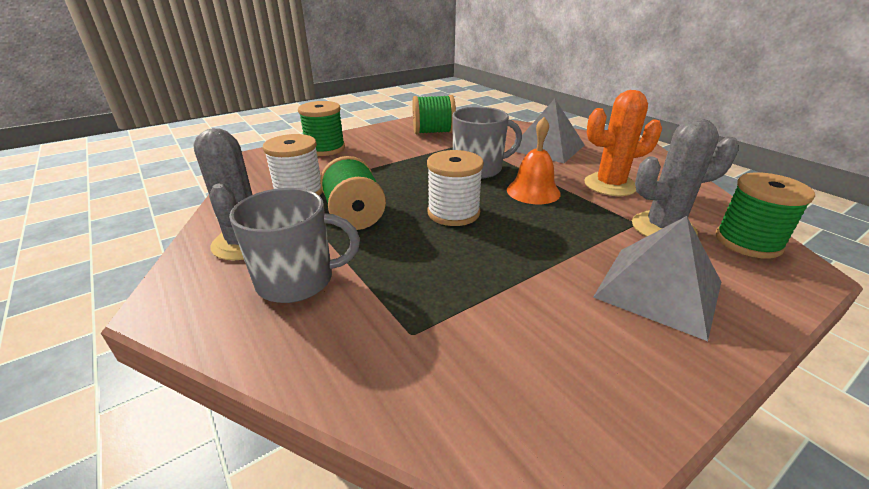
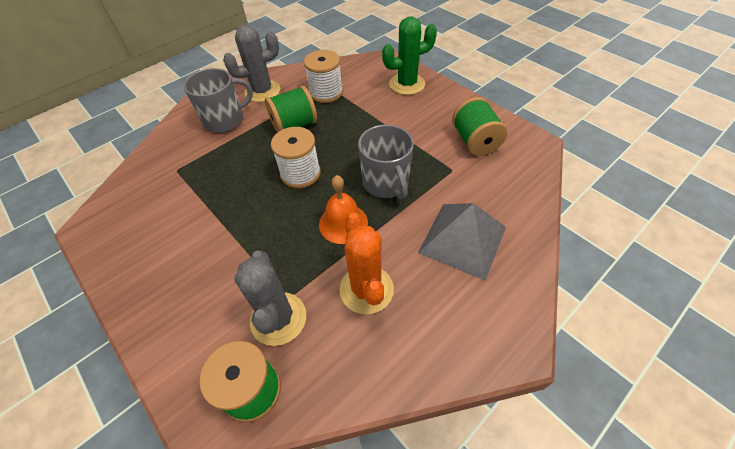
camera: 85 degrees right, 20 degrees up
grey mug [229,188,360,303] -> grey mug turned 105 degrees counterclockwise [184,68,253,133]
green spool [298,101,345,156] -> green cactus [382,16,437,95]
grey pyramid [593,216,721,341] -> none

